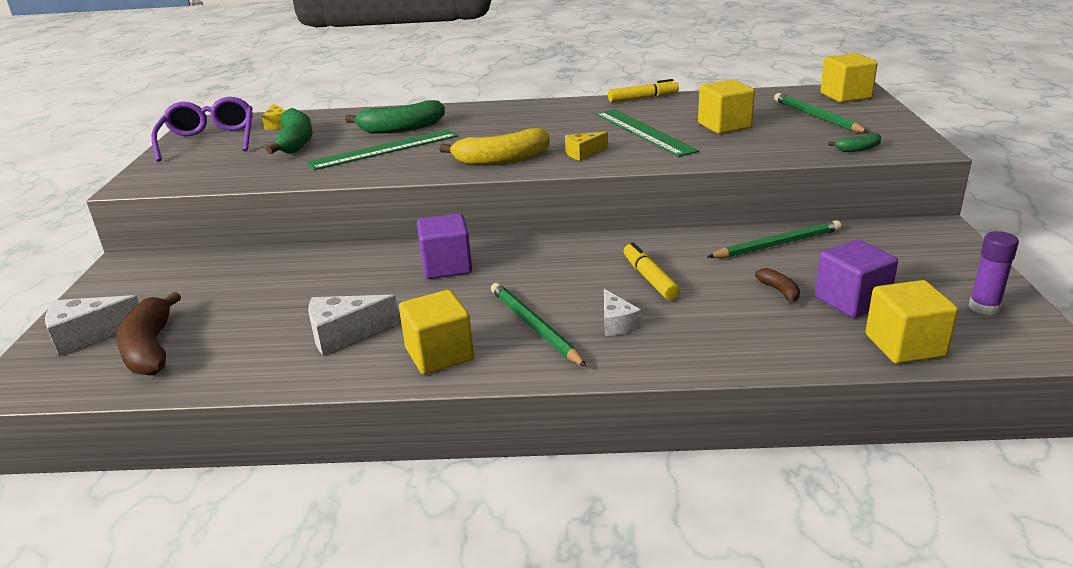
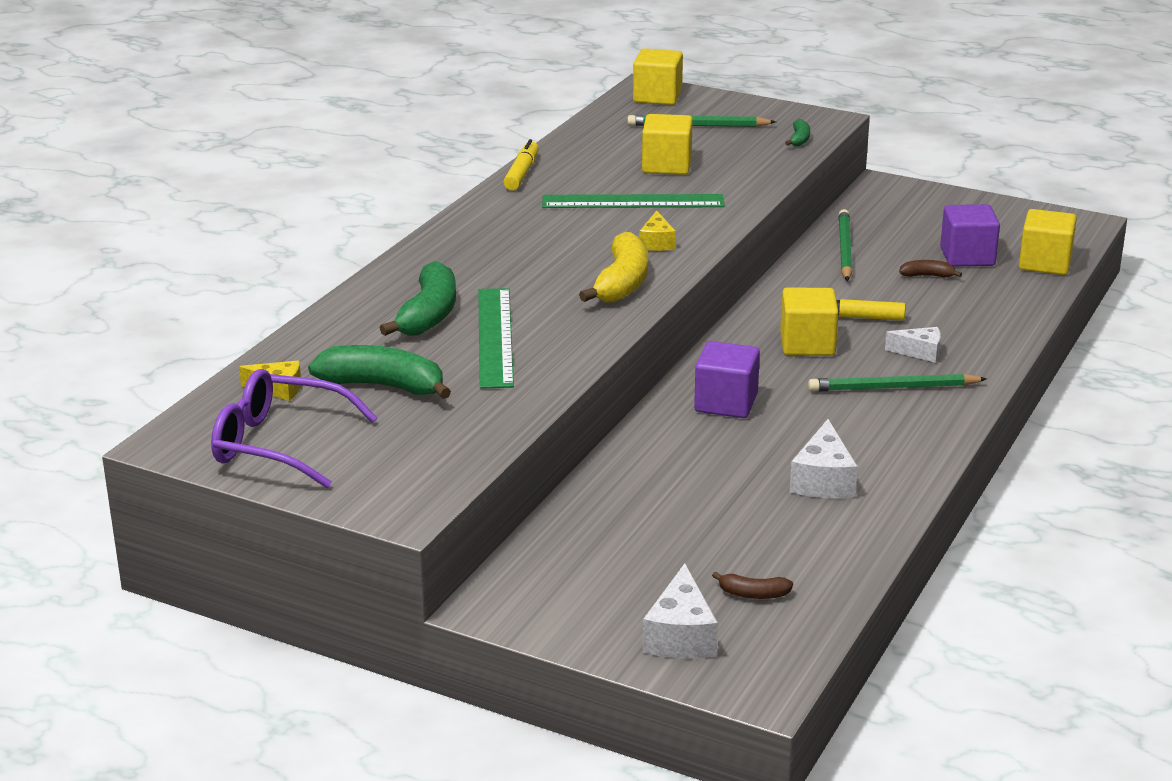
camera: 65 degrees left, 0 degrees up
brown banana [117,292,181,375] -> brown banana [712,571,793,599], size x0.48
yellow cube [399,290,474,374] -> yellow cube moved to [780,287,839,356]
purple glue stick [968,231,1019,315] -> none

